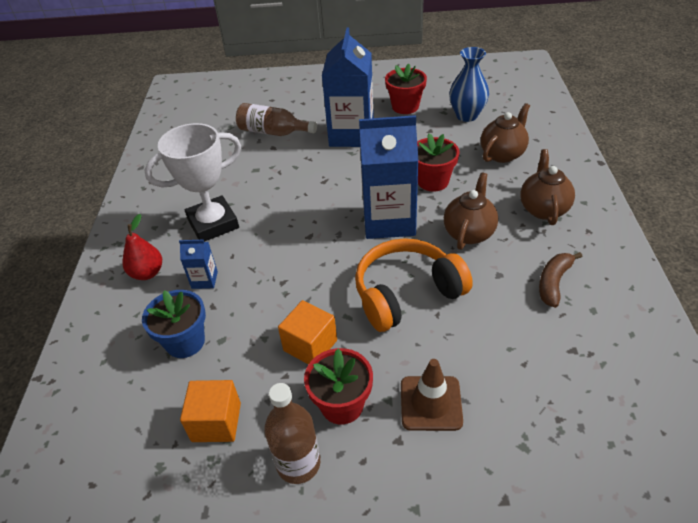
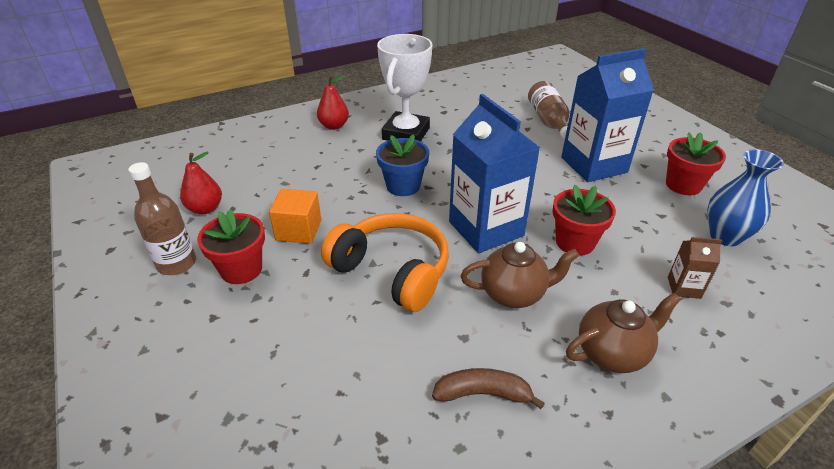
camera: 60 degrees right, 5 degrees down
blue flower pot [142,290,206,358] -> blue flower pot moved to [376,134,429,196]
white trophy [144,123,241,242] -> white trophy turned 75 degrees clockwise [377,34,432,142]
blue carton [179,240,218,289] -> none
orange cube [180,380,241,442] -> red pear [180,151,222,214]
brown traffic cone [401,359,463,431] -> none
brown teapot [481,103,530,163] -> brown carton [668,237,723,299]

